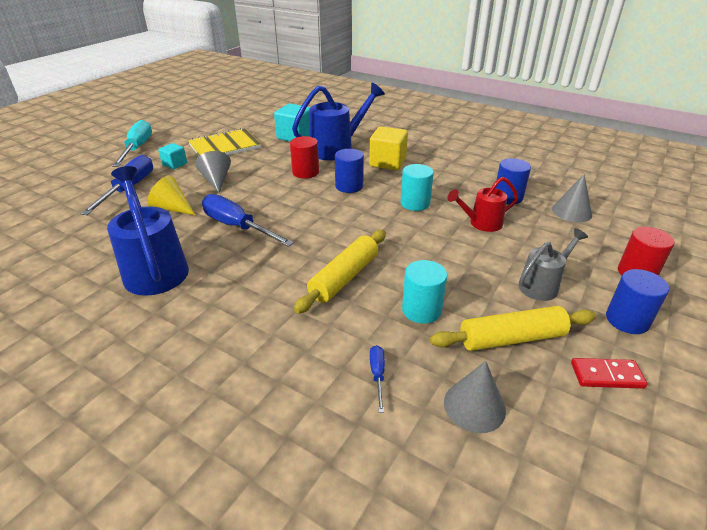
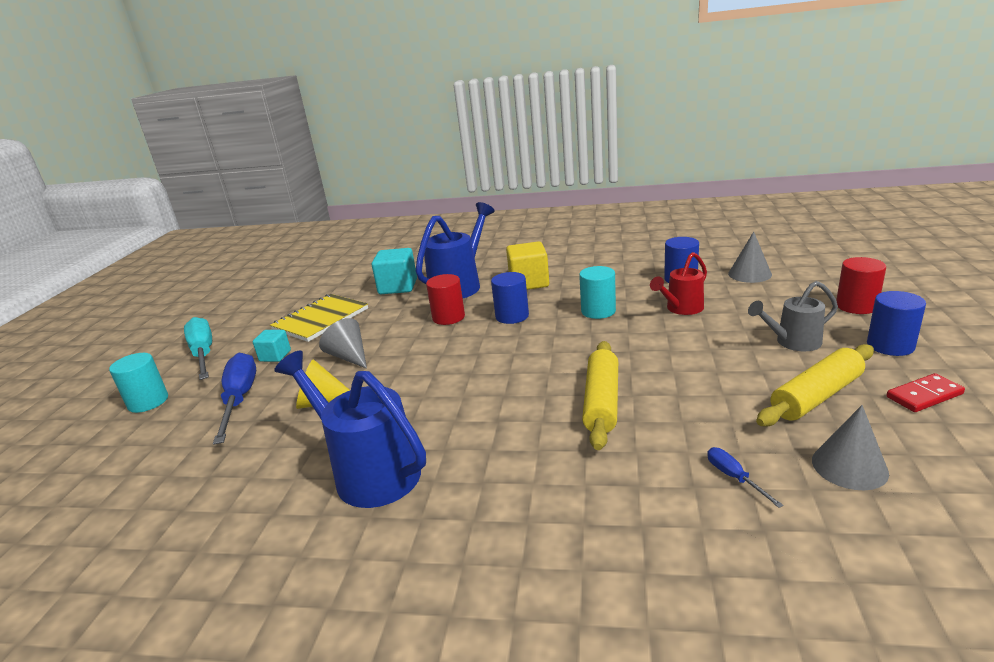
camera: 20 degrees left, 10 degrees down
blue screwdriver [202,194,294,247] -> none
turquoise cylinder [402,260,447,324] -> turquoise cylinder moved to [109,353,168,413]
grey watering can [518,228,588,301] -> grey watering can turned 135 degrees counterclockwise [748,281,838,351]

